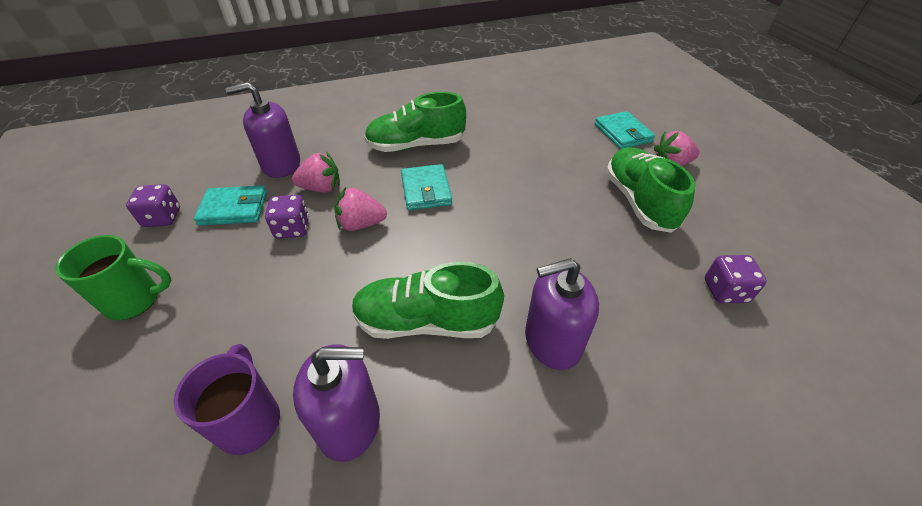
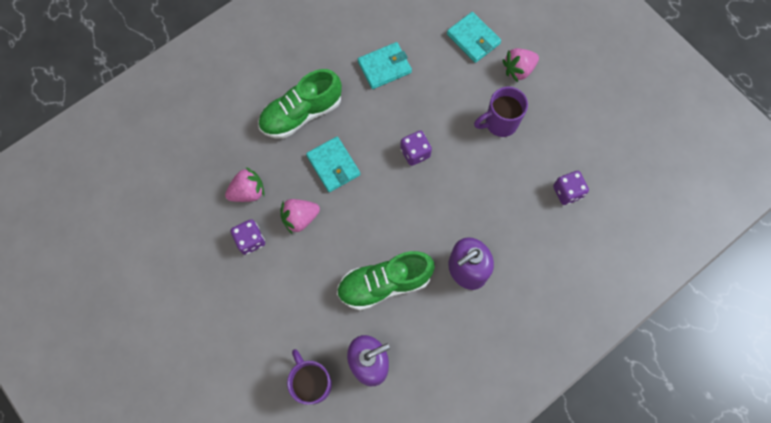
camera: 20 degrees left, 25 degrees up
green mug [55,235,172,320] -> none
purple dice [126,184,180,227] -> purple dice moved to [400,130,432,166]
turquoise wallet [194,185,267,226] -> turquoise wallet moved to [358,42,412,89]
purple soap dispenser [225,82,300,178] -> none
green shoe [606,147,695,233] -> purple mug [474,87,528,137]

